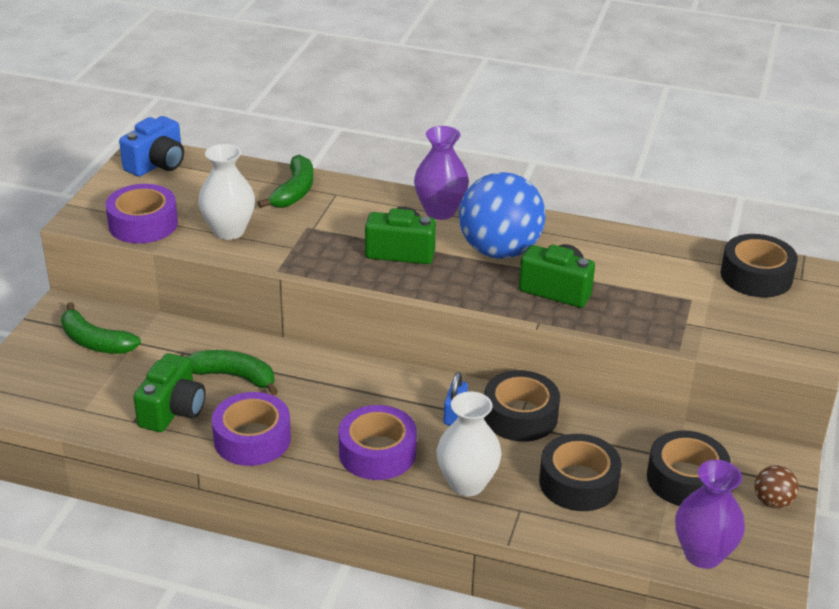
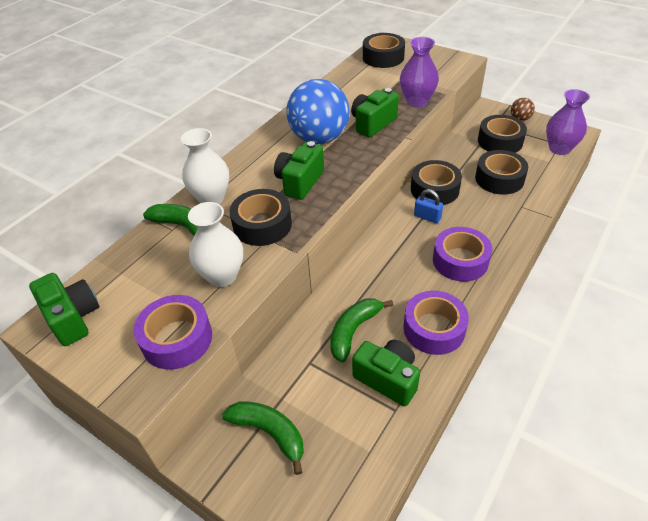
camera: 70 degrees left, 10 degrees up
green banana [61,302,141,354] -> green banana turned 105 degrees counterclockwise [222,402,304,475]
blue camera [119,116,184,177] -> green camera [29,273,99,346]
purple vase [414,126,469,220] -> purple vase moved to [400,37,439,107]
white vase [436,392,502,496] -> white vase moved to [181,128,229,204]
none -> black tape [229,189,292,246]

